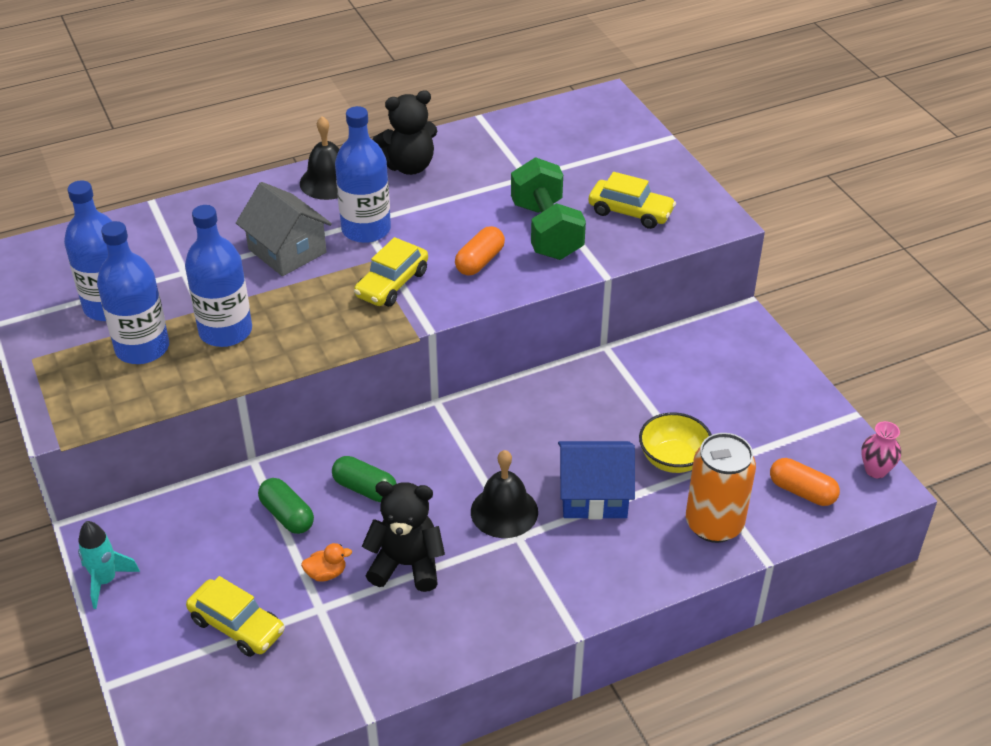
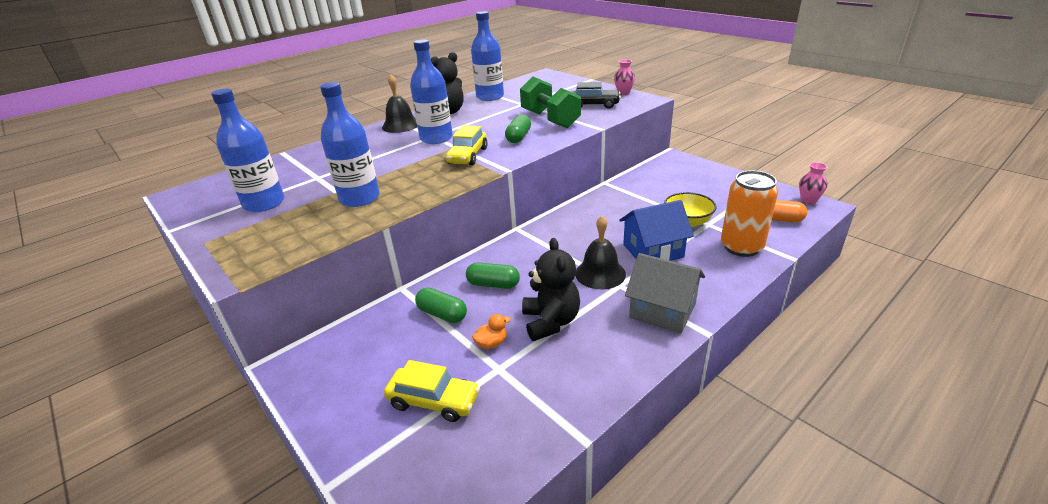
camera: 15 degrees left, 10 degrees down
turquoise rocket [78,521,140,609] -> none
blue bottle [97,221,169,364] -> blue bottle moved to [471,11,504,101]
grey house [236,182,332,276] -> grey house moved to [625,253,705,334]
black teddy bear [362,481,445,592] -> black teddy bear turned 90 degrees clockwise [522,238,580,341]
orange capsule [455,226,505,276] -> green capsule [505,114,531,143]
yellow car [588,172,676,229] -> black car [570,82,621,109]
none -> pink vase [614,59,635,95]

